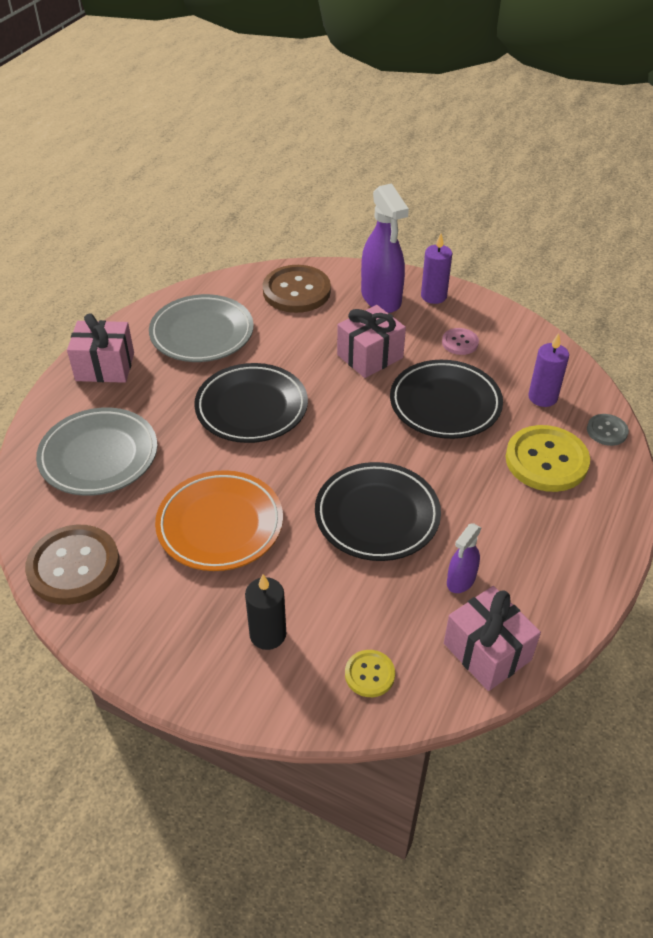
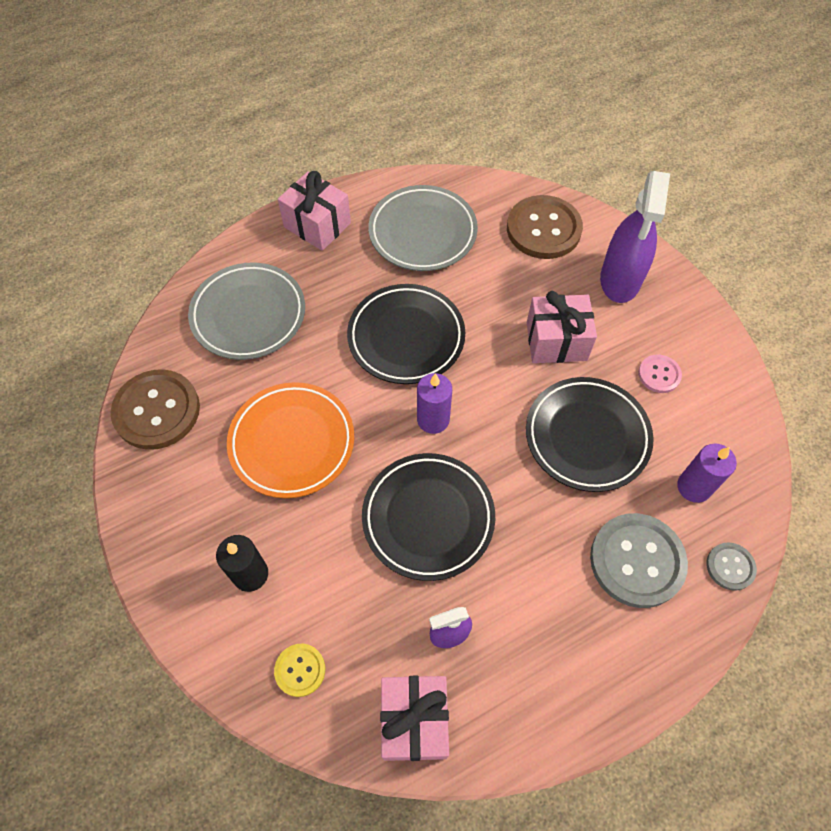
camera: 35 degrees right, 15 degrees up
purple candle [421,234,452,304] -> purple candle moved to [417,373,452,434]
yellow button [506,425,590,492] -> grey button [590,513,688,608]

